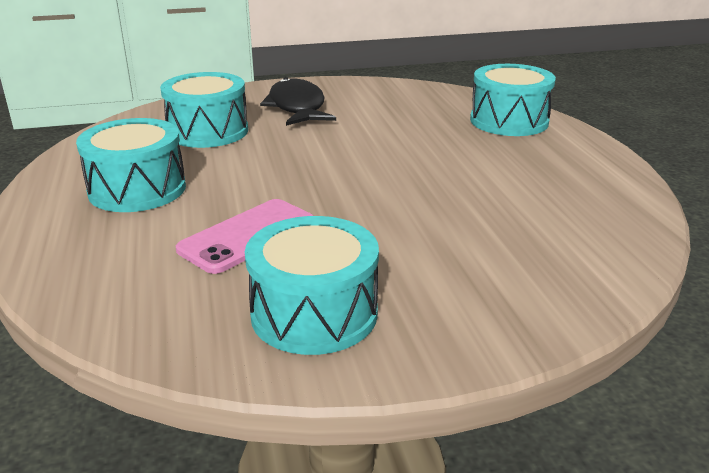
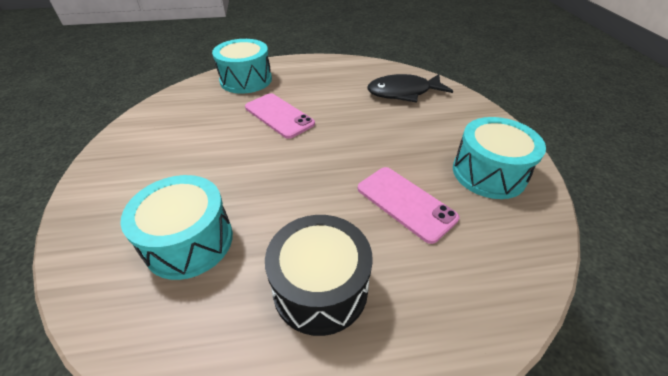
camera: 85 degrees left, 15 degrees up
turquoise drum [76,118,186,212] -> black drum [265,215,373,336]
black fish [260,77,336,126] -> black fish moved to [368,74,453,103]
none -> pink phone [245,93,315,139]

